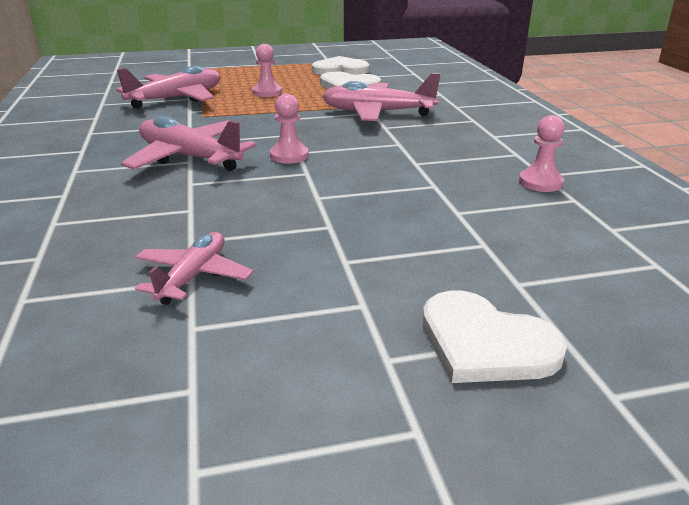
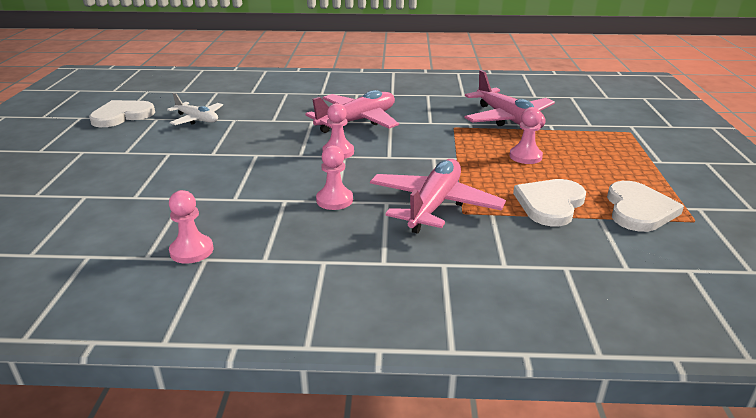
camera: 105 degrees right, 0 degrees up
pink plane [135,232,253,305] -> white plane [167,93,223,125]
white heart [422,290,567,383] -> white heart moved to [89,100,155,127]
none -> pink pawn [316,145,353,210]

